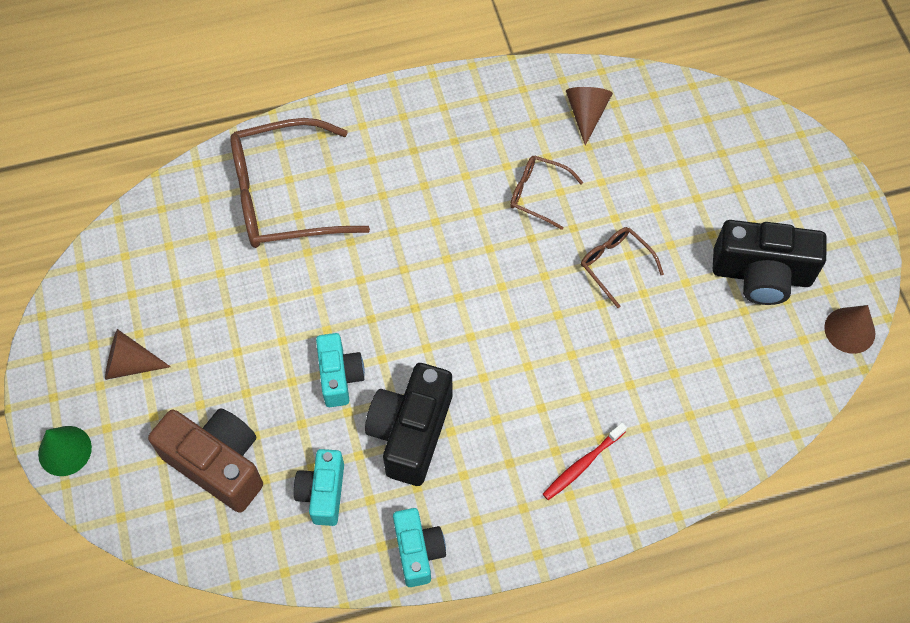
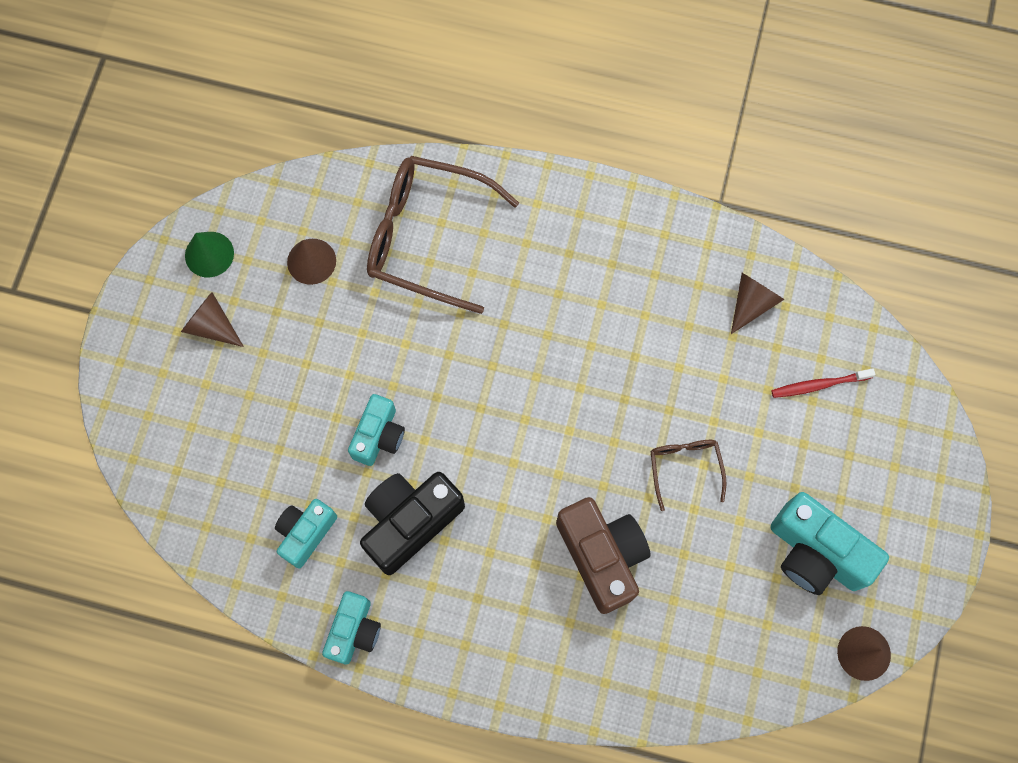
camera: 30 degrees right, 10 degrees up
green cone [38,426,92,476] -> green cone moved to [185,232,234,278]
brown camera [148,408,263,513] -> brown camera moved to [556,497,651,614]
brown glasses [510,155,583,230] -> none
red toothbrush [543,423,627,500] -> red toothbrush moved to [772,368,876,398]
black camera [713,220,827,305] -> turquoise camera [770,492,889,595]
none -> brown cone [287,239,336,285]

